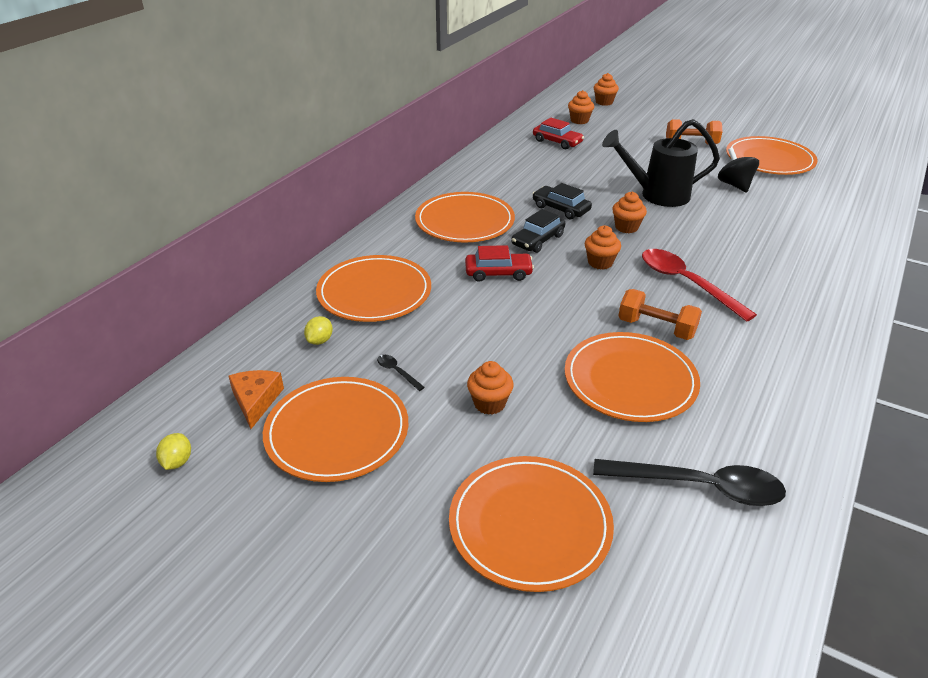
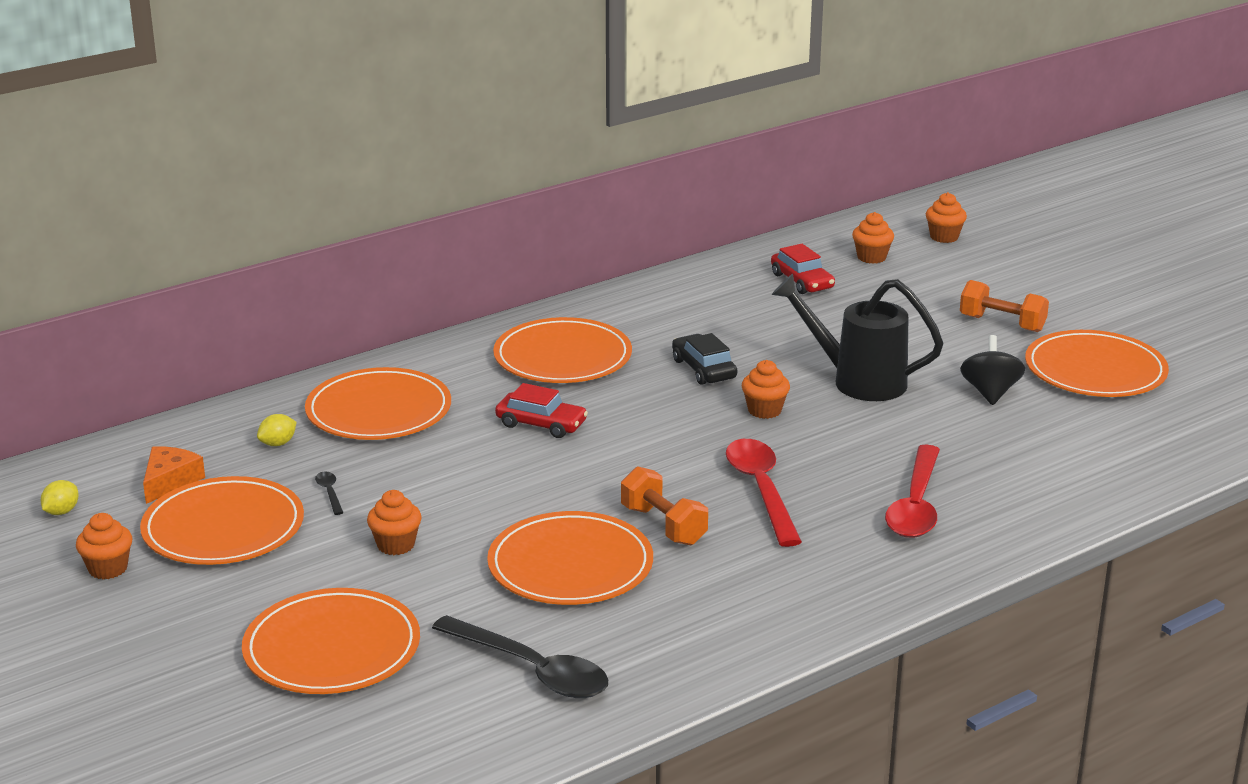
camera: 25 degrees right, 10 degrees down
black car [511,209,566,253] -> none
orange cupcake [585,225,621,270] -> orange cupcake moved to [76,513,133,579]
none -> red spoon [885,444,940,538]

